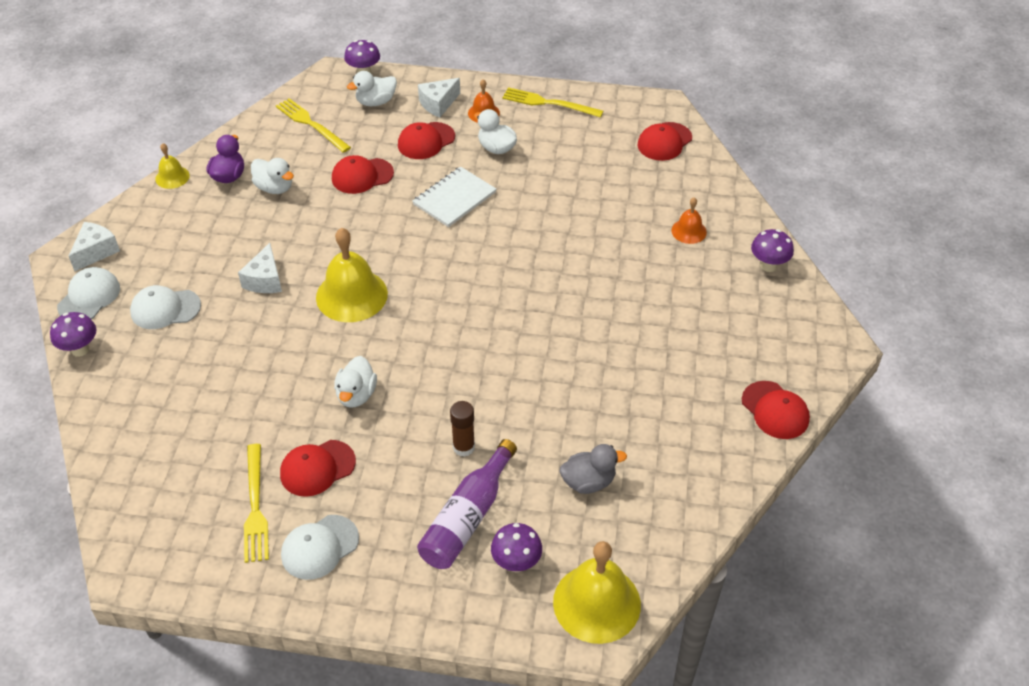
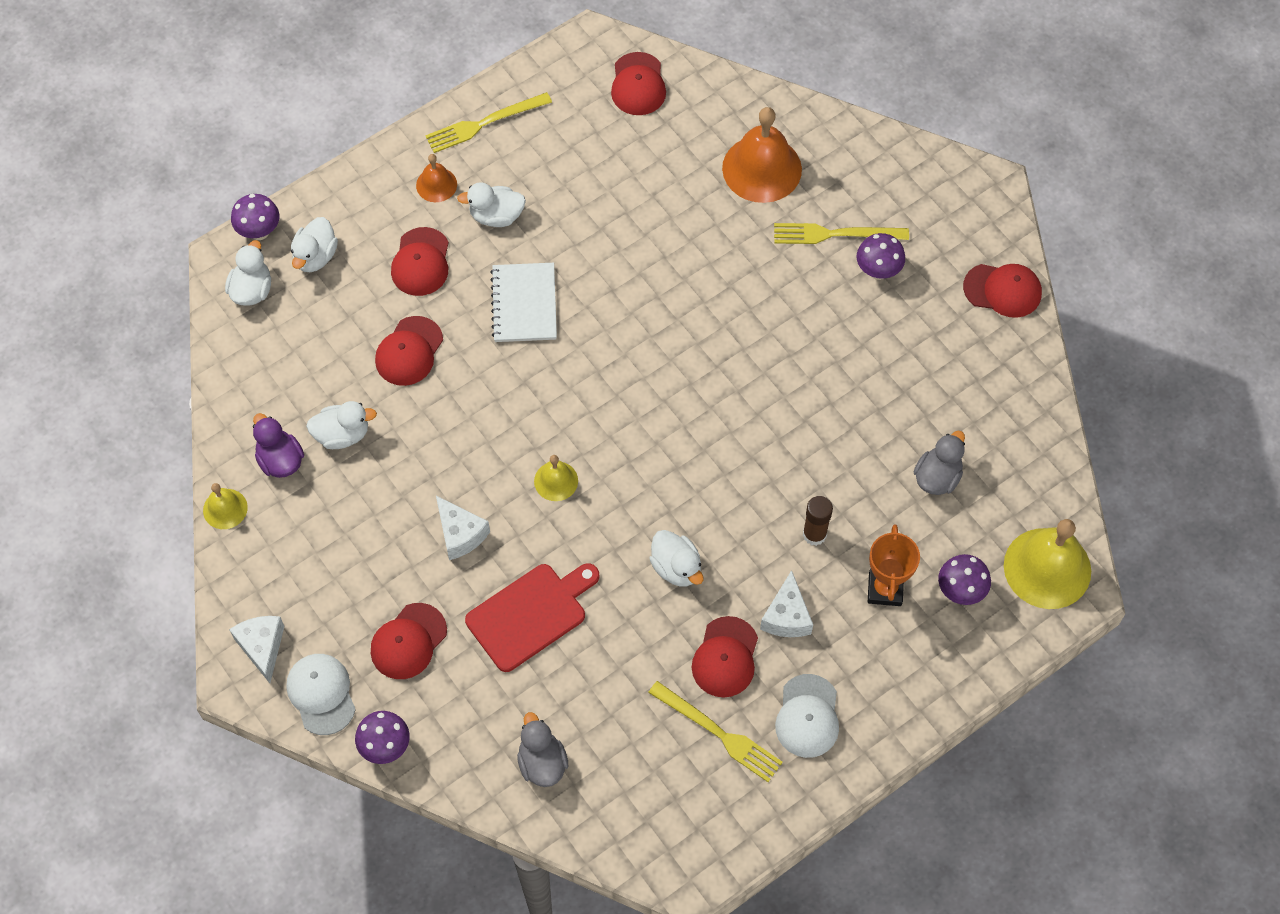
camera: 45 degrees left, 15 degrees up
white cap [130,285,201,329] -> red cap [371,603,447,679]
yellow fork [276,98,351,153] -> yellow fork moved to [774,223,909,244]
yellow bell [316,228,388,322] -> yellow bell [534,455,578,501], size x0.51
purple bottle [417,439,517,569] -> orange trophy [868,524,920,606]
white cheese [418,78,460,117] -> white cheese moved to [760,570,813,637]
orange bell [671,197,707,244] -> orange bell [722,107,802,203], size x1.94
purple mushroom [751,229,794,272] -> purple mushroom moved to [857,233,905,280]
none -> white duck [225,240,271,306]
none -> red cutting board [465,563,599,672]
none -> grey duck [517,712,568,787]

